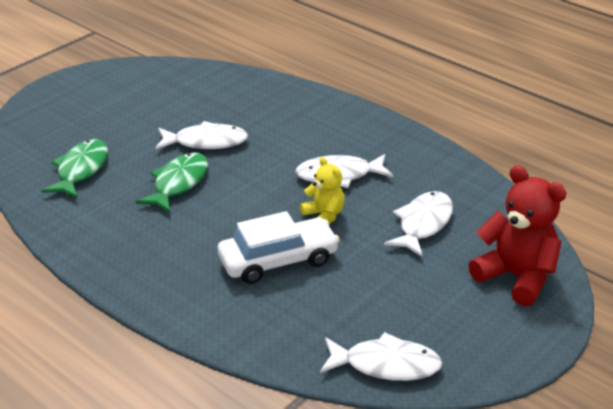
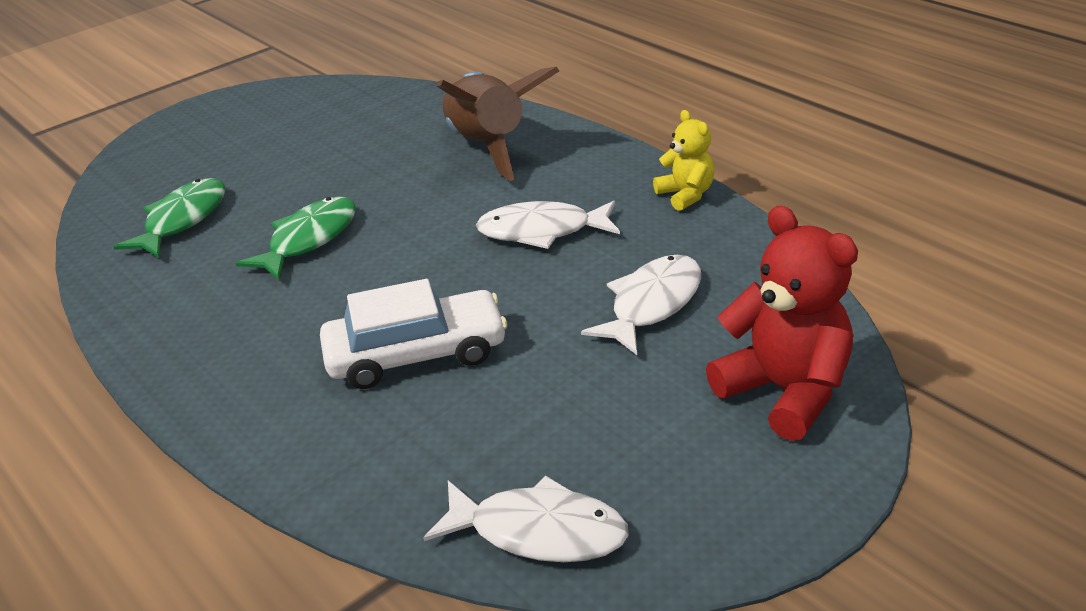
camera: 10 degrees right, 0 degrees up
white fish [155,121,248,150] -> none
yellow teddy bear [300,157,345,224] -> yellow teddy bear moved to [653,110,714,211]
none -> brown rocket [437,66,559,181]

